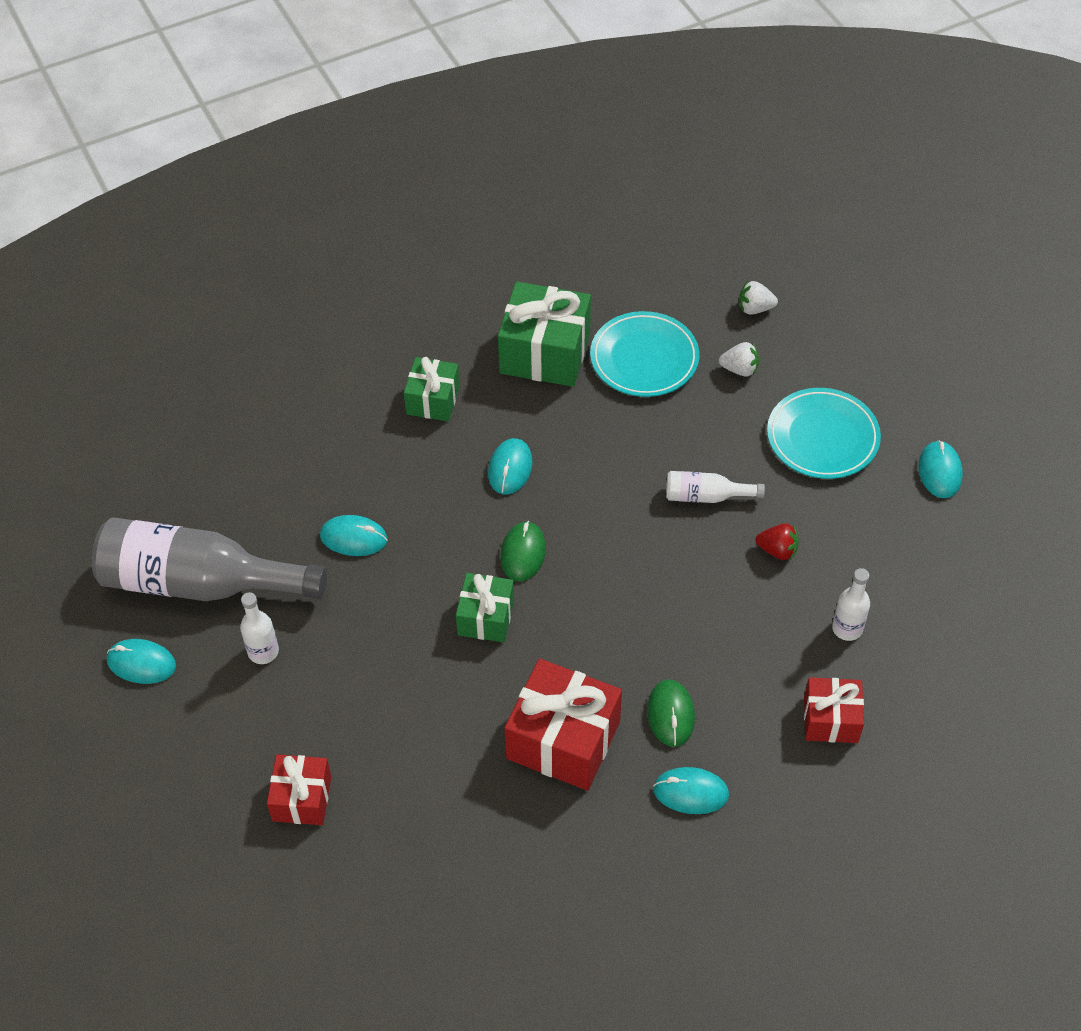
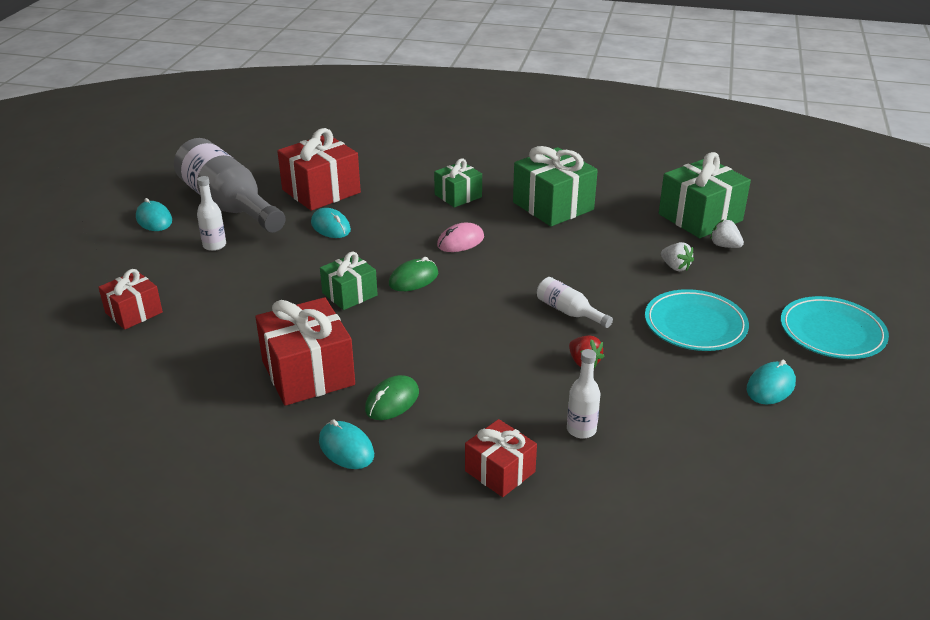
camera: 40 degrees right, 20 degrees down
turquoise mouse [488,438,532,494] -> pink mouse [437,223,484,252]
turquoise plate [590,311,699,397] -> turquoise plate moved to [781,296,889,359]
none -> red gift [277,128,361,211]
none -> green gift [659,152,751,238]

